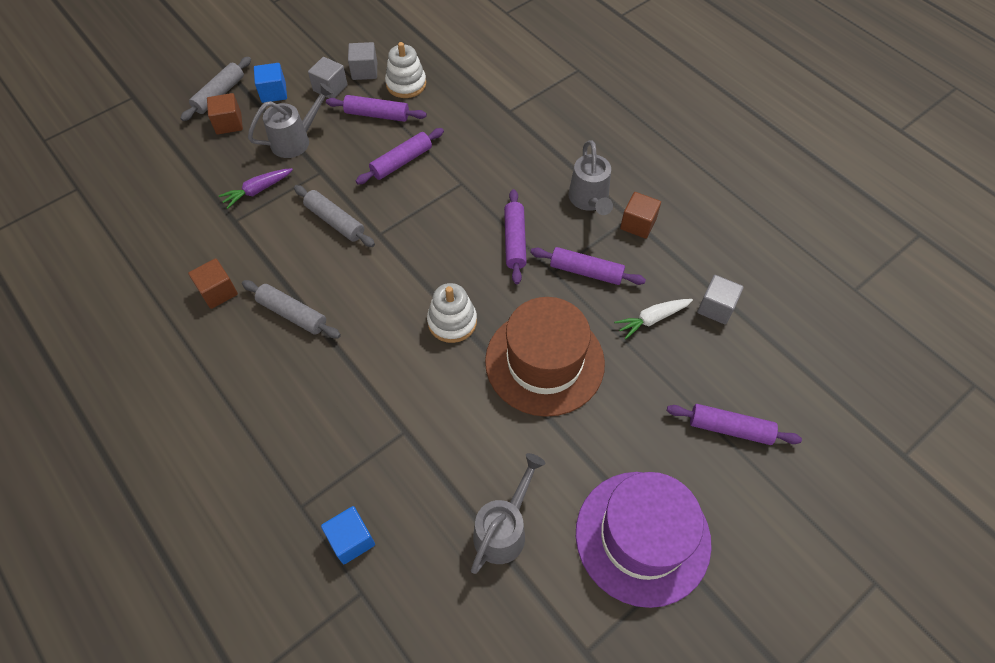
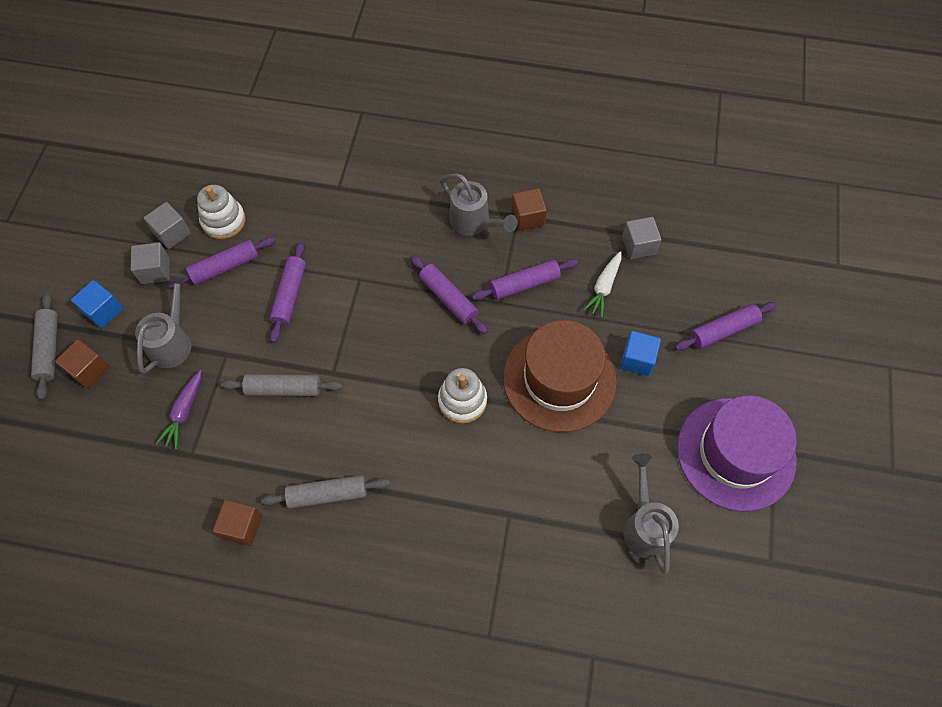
camera: 40 degrees left, 5 degrees up
blue cube [321,506,375,564] -> blue cube moved to [620,331,661,376]

